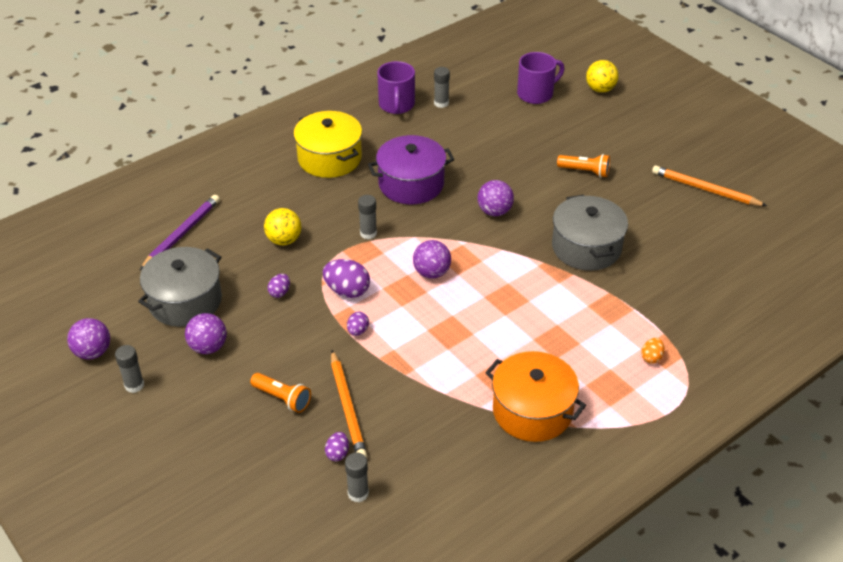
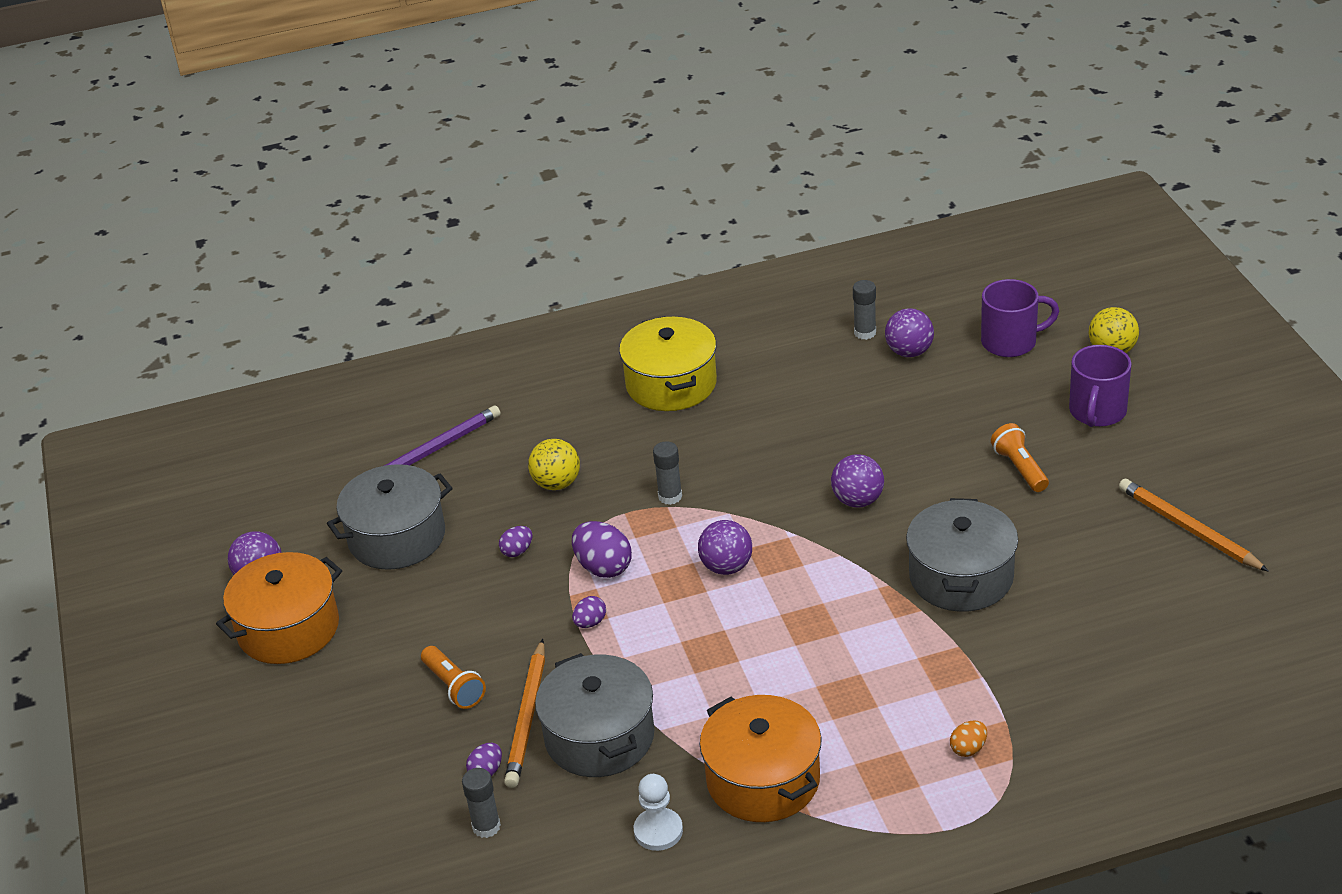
camera: 25 degrees right, 5 degrees down
grey glue stick [115,345,144,393] -> orange pot [216,552,342,664]
purple ball [185,313,227,354] -> purple ball moved to [885,308,934,357]
purple pot [368,135,454,204] -> none
purple mug [377,61,415,114] -> purple mug moved to [1069,345,1132,427]
orange flashlight [557,154,610,178] -> orange flashlight turned 150 degrees counterclockwise [991,423,1049,492]
none -> grey pot [535,653,654,777]
none -> white pawn [634,774,683,851]

